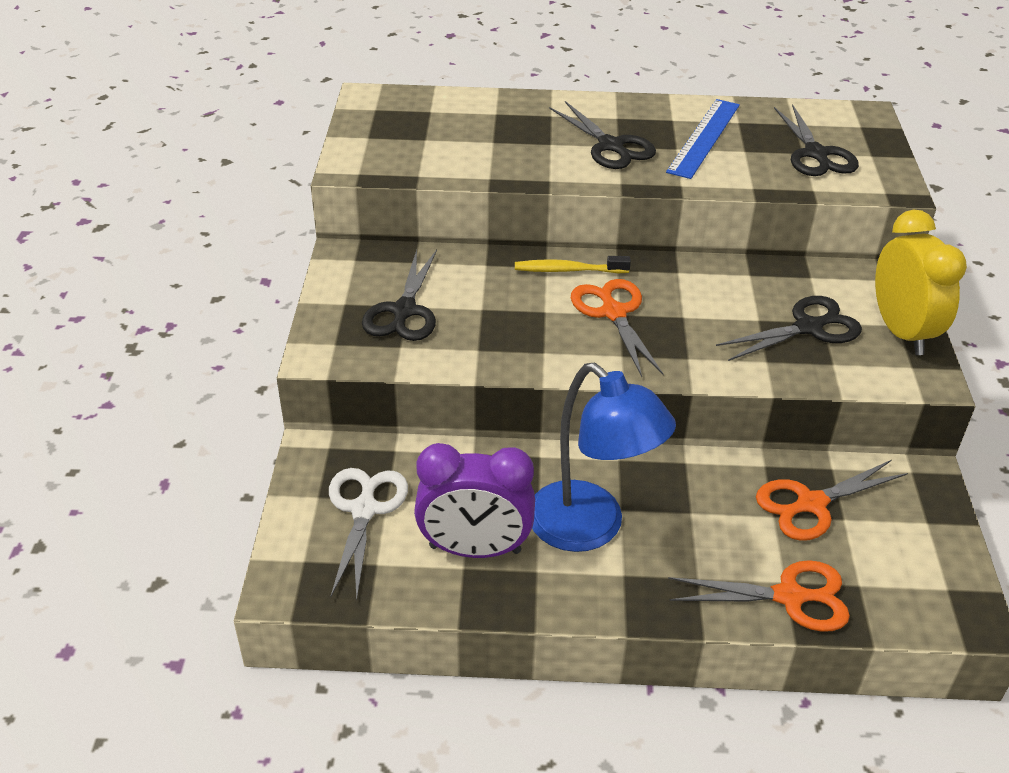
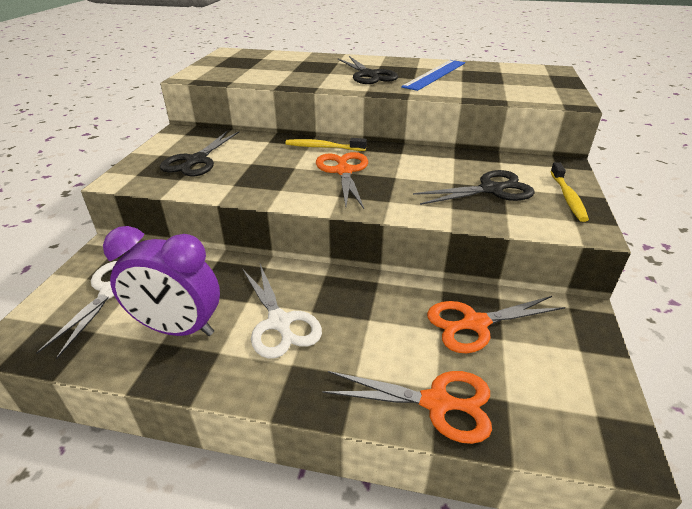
camera: 10 degrees right, 5 degrees down
blue lamp [532,362,676,552] -> white scissors [243,264,322,359]
black scissors [774,104,859,176] -> none
yellow clock [875,210,967,355] -> yellow toothbrush [550,162,589,222]

